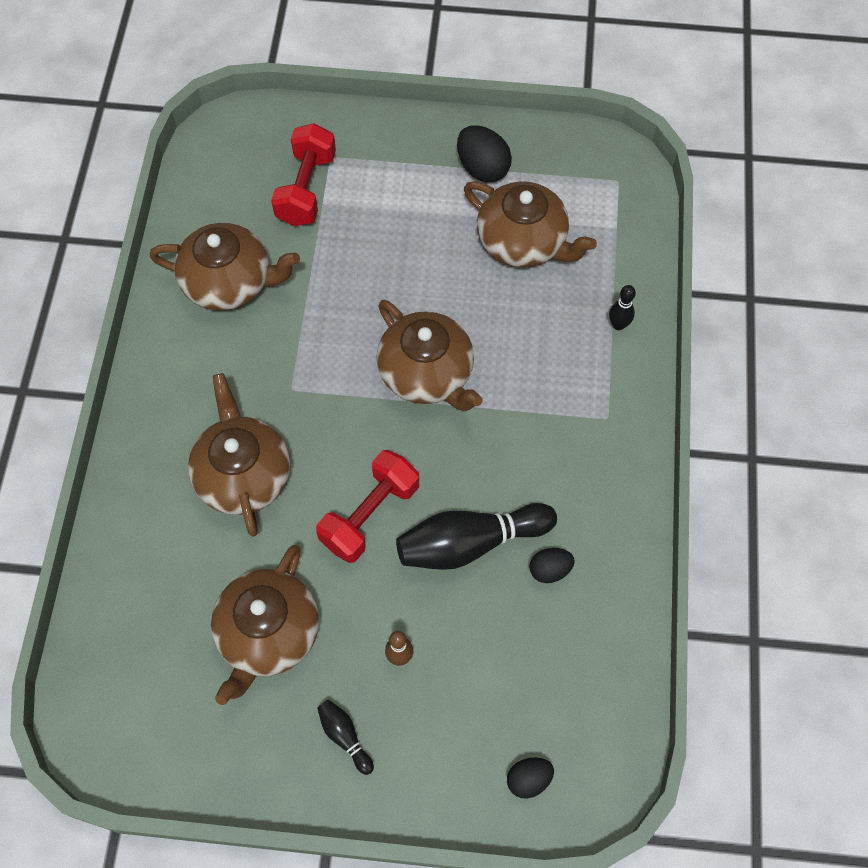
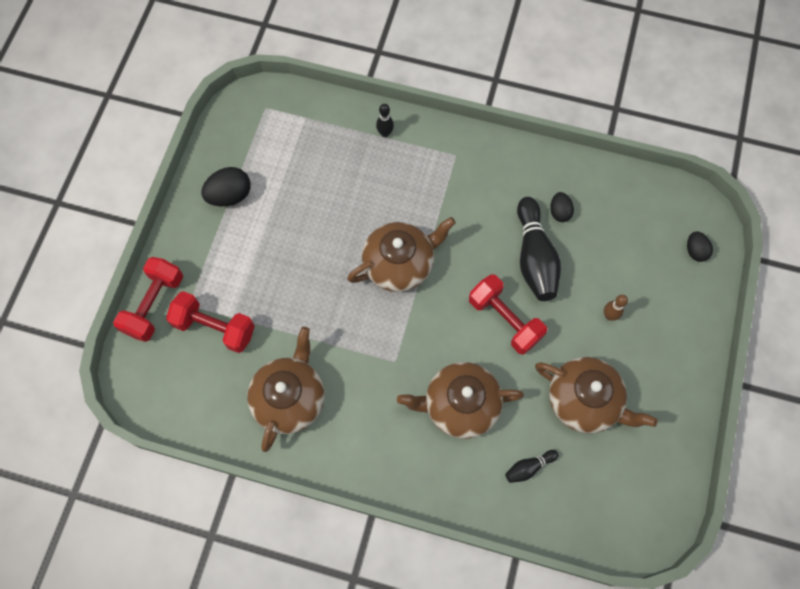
camera: 80 degrees left, 5 degrees up
black bowling pin [317,700,374,775] -> black bowling pin moved to [505,450,558,483]
brown teapot [464,181,597,267] -> none
none -> red dumbbell [113,257,183,342]

